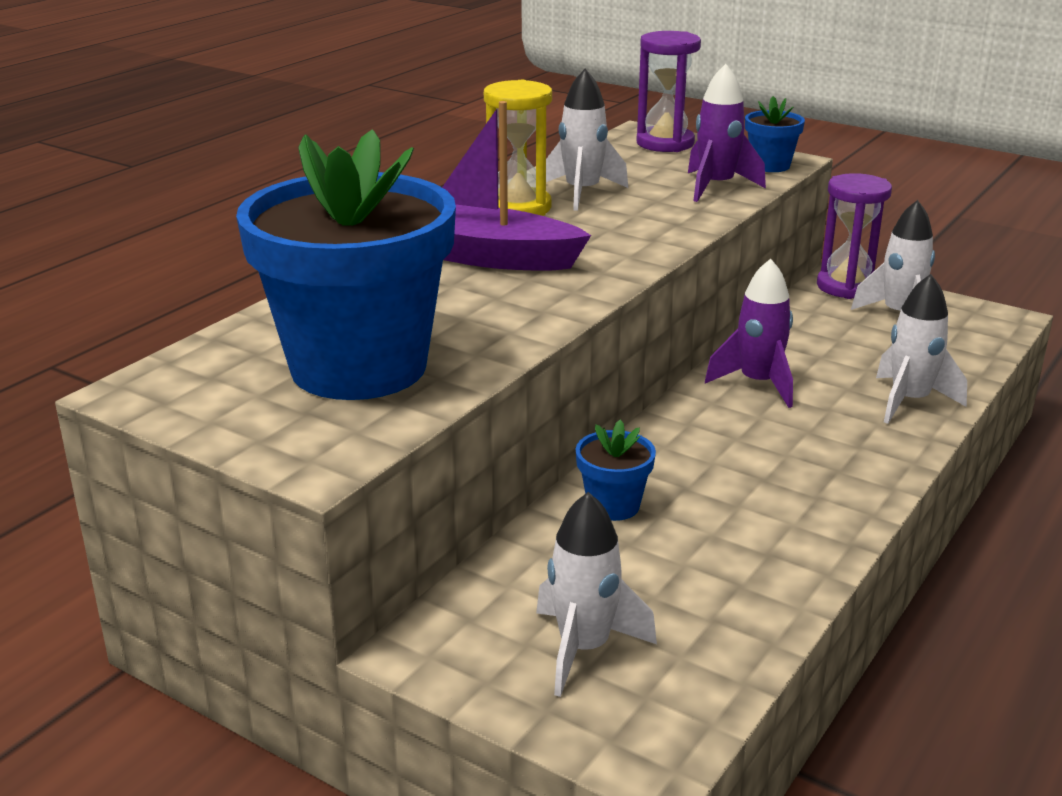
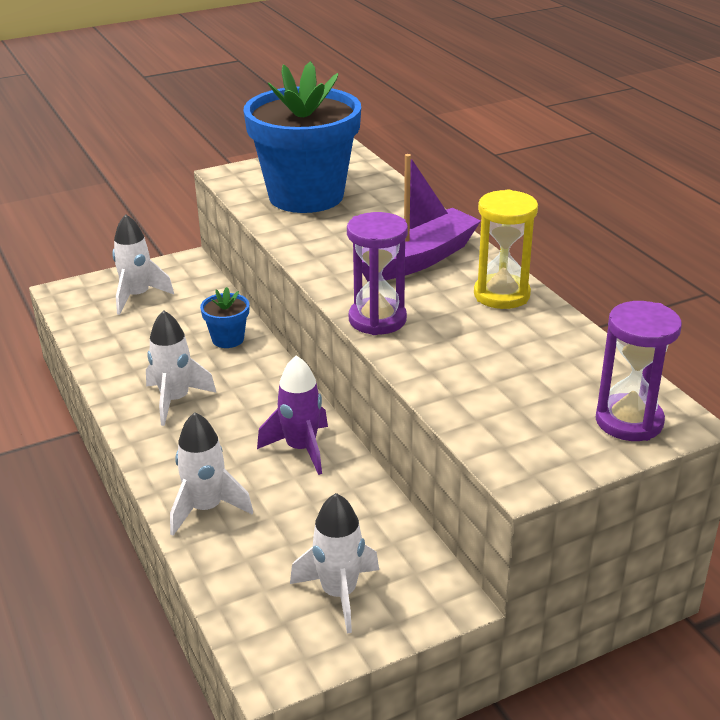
camera: 120 degrees right, 5 degrees up
white rocket [546,69,628,211] -> white rocket moved to [146,310,217,426]
purple rocket [688,64,766,202] -> none
blue flower pot [745,96,805,172] -> none
purple hourglass [817,173,892,299] -> purple hourglass moved to [347,212,408,335]

